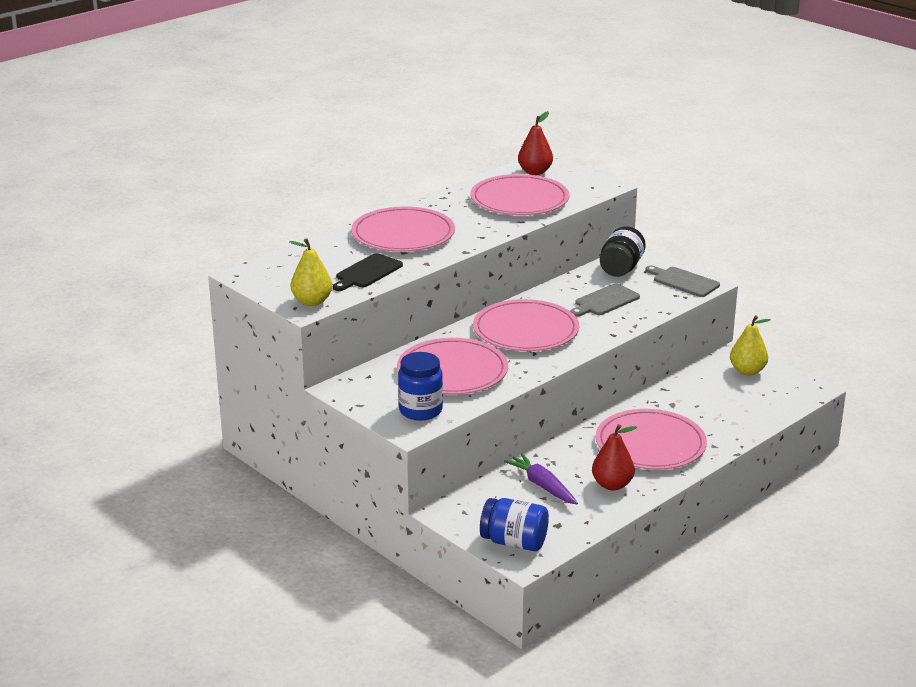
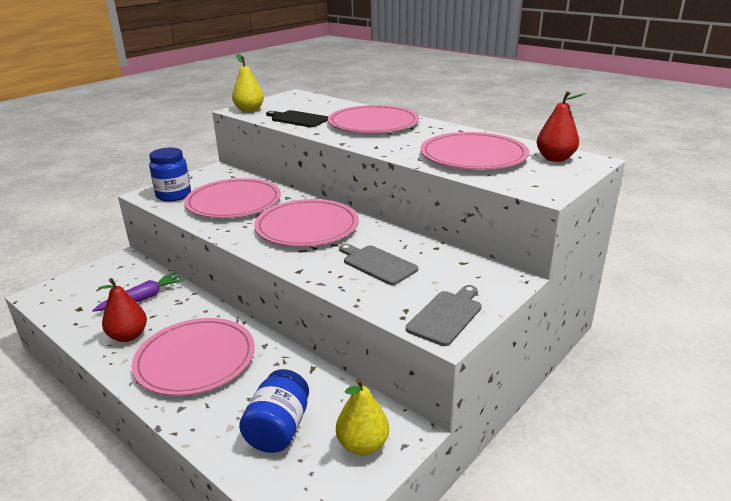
camera: 85 degrees right, 0 degrees up
blue jar [480,498,549,551] -> blue jar moved to [239,369,309,453]
black jar [600,226,646,277] -> none

